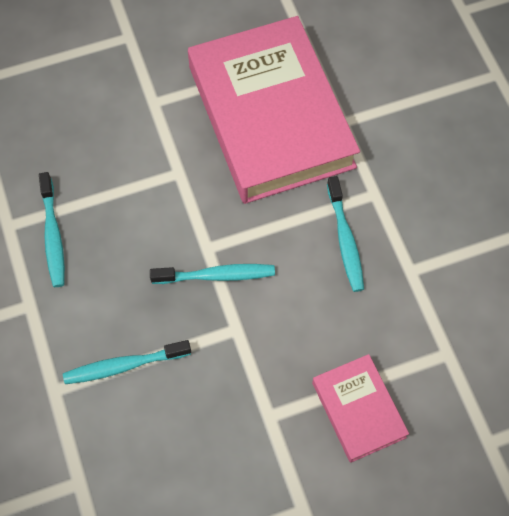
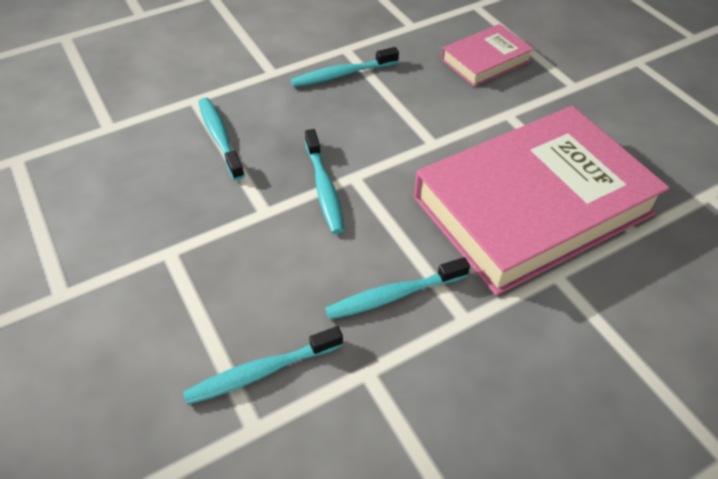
camera: 80 degrees right, 15 degrees down
pink book [312,354,409,463] -> pink book moved to [441,24,534,87]
none -> turquoise toothbrush [183,326,343,405]

